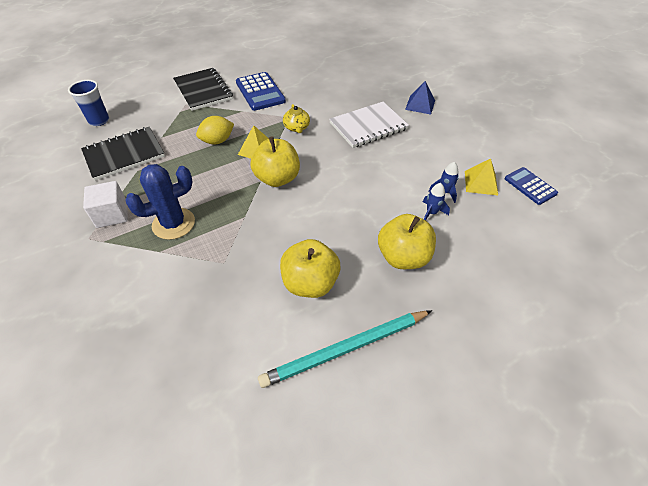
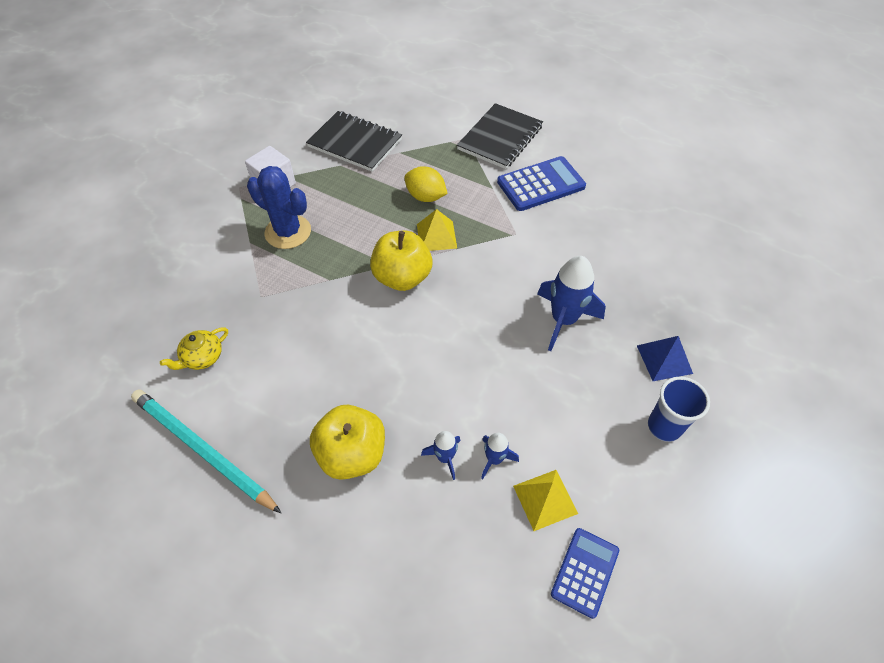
camera: 60 degrees right, 5 degrees up
blue cup [68,80,109,126] -> blue cup moved to [648,376,710,442]
blue calculator [236,72,286,111] -> blue calculator turned 150 degrees counterclockwise [497,156,586,211]
yellow apple [280,239,340,298] -> none
yellow teapot [283,104,310,133] -> yellow teapot moved to [160,327,228,370]
white notebook [329,102,409,148] -> blue rocket [537,256,606,351]

